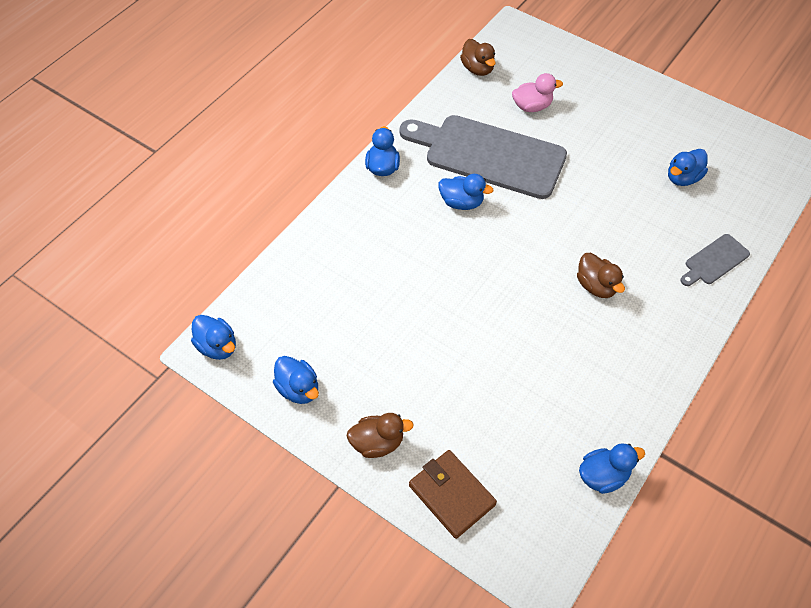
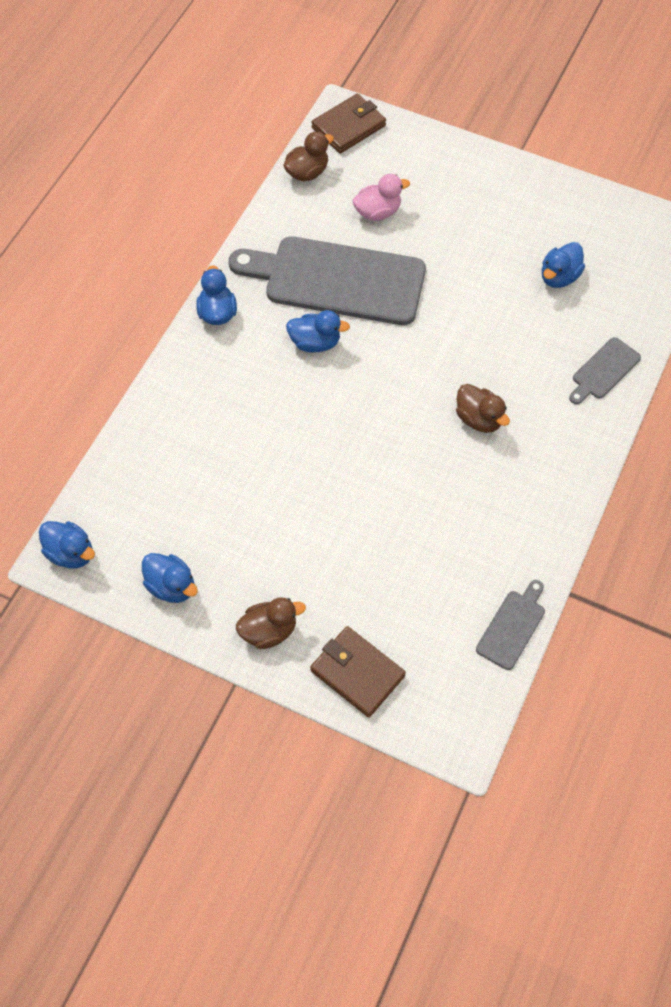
camera: 10 degrees left, 5 degrees up
brown duck [460,39,496,76] -> brown duck turned 90 degrees counterclockwise [283,132,334,181]
blue duck [579,443,645,494] -> grey cutting board [476,580,545,670]
none -> brown wallet [312,93,386,154]

